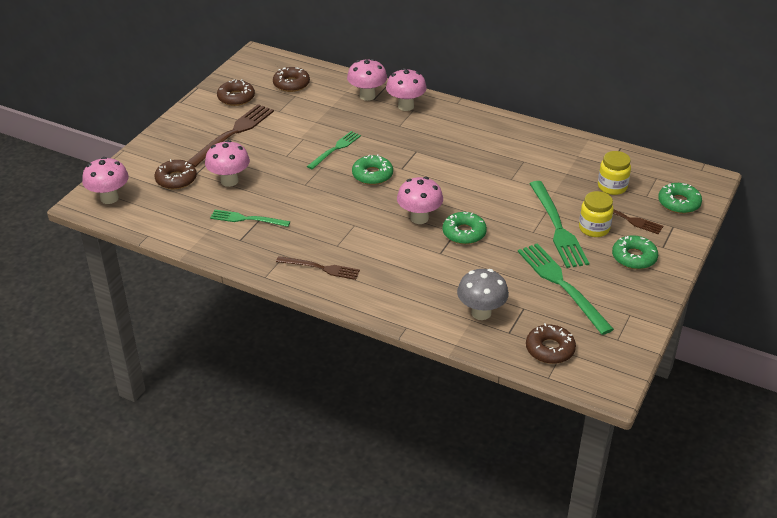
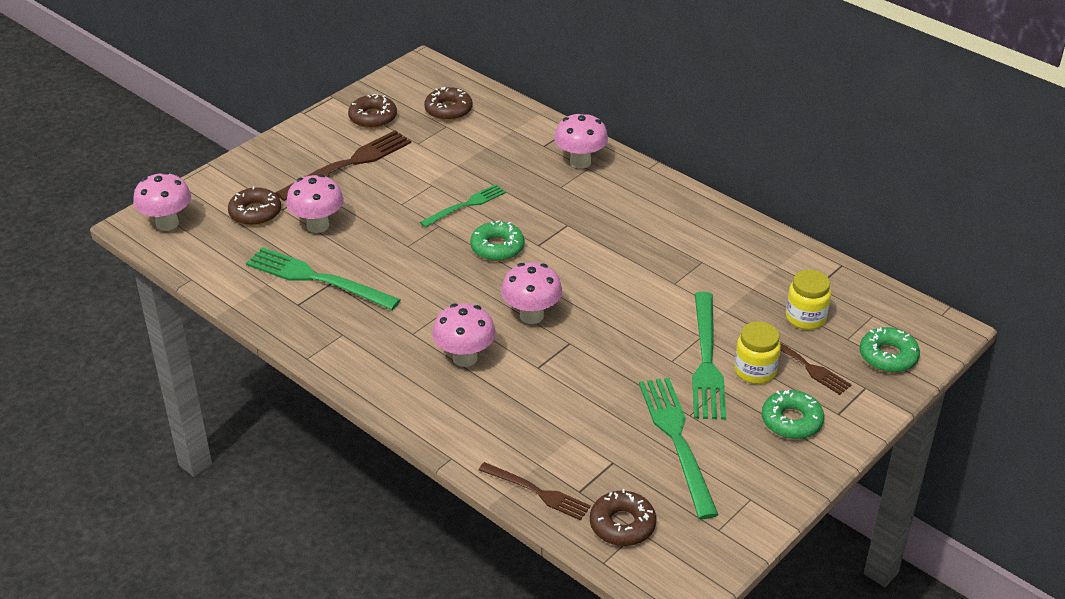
camera: 15 degrees right, 0 degrees up
green fork [210,210,290,227] -> green fork [246,247,401,310], size x1.64
brown fork [276,256,360,280] -> brown fork moved to [479,462,591,521]
pink mushroom [347,59,387,101] -> pink mushroom moved to [432,303,496,367]
green donut [442,212,487,244] -> none
grey mushroom [457,269,509,320] -> none

